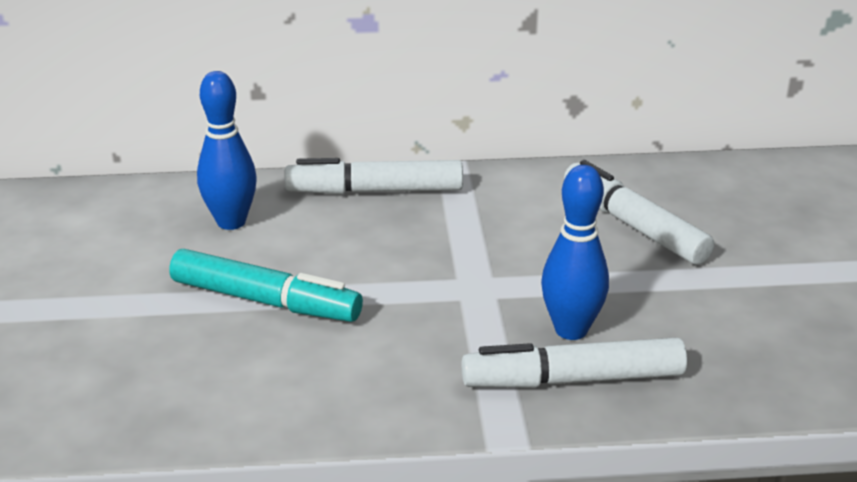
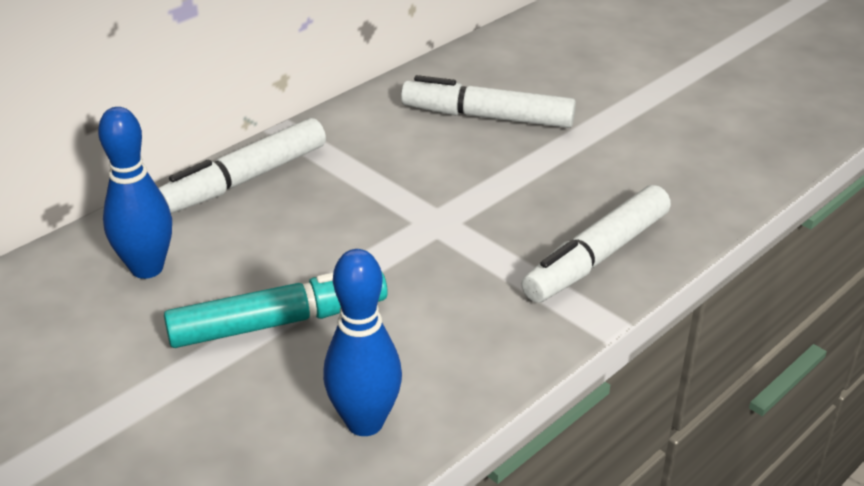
camera: 40 degrees left, 5 degrees up
blue bowling pin [541,165,609,340] -> blue bowling pin moved to [323,249,402,436]

